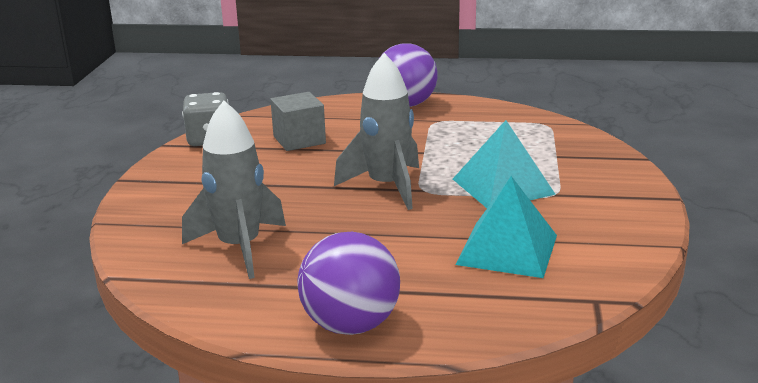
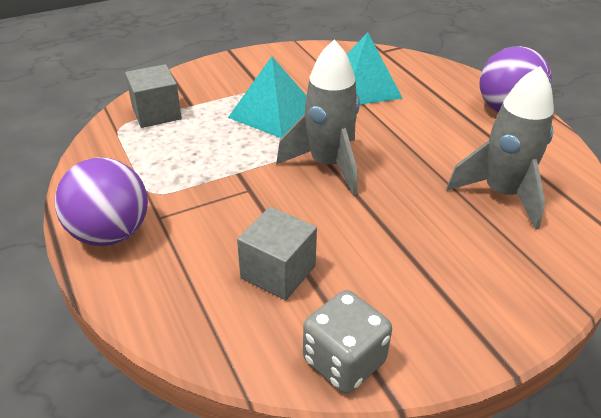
camera: 125 degrees left, 15 degrees up
none -> grey cube [125,64,182,128]

